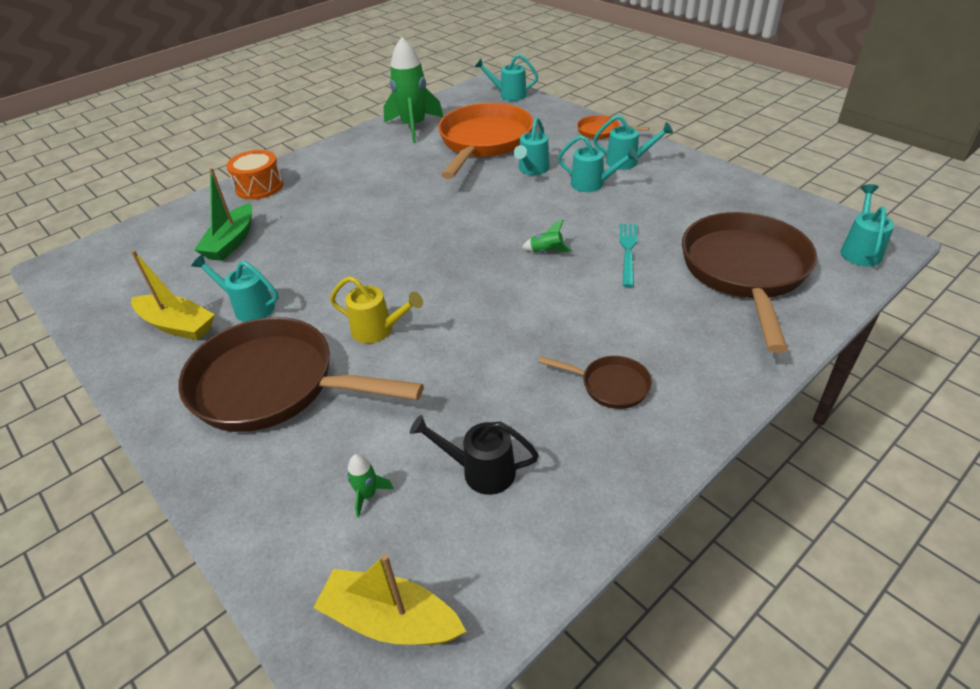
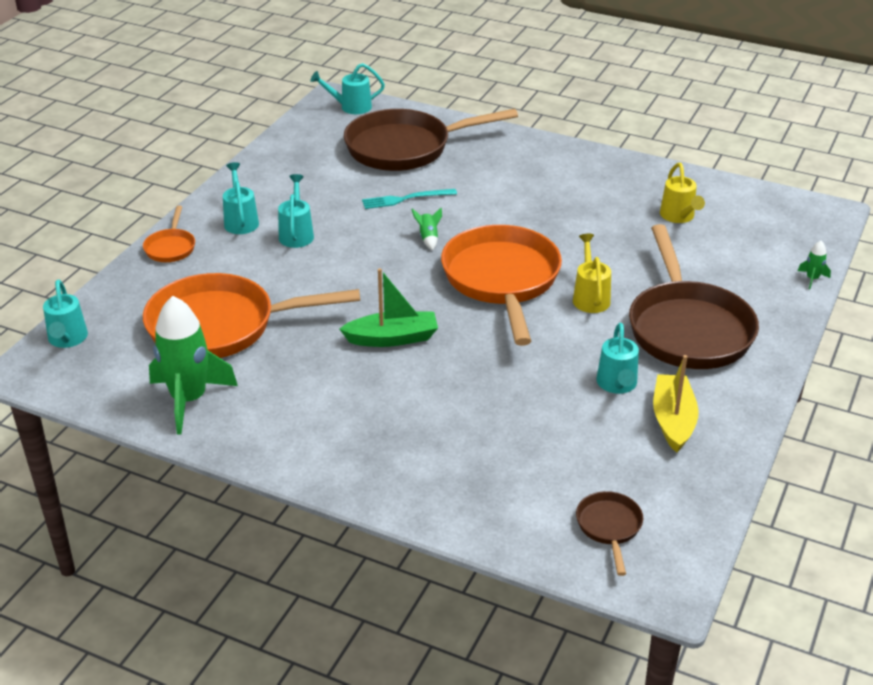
camera: 115 degrees left, 5 degrees down
green boat [194,168,252,261] -> green boat moved to [339,268,438,347]
orange drum [227,150,283,200] -> none
yellow boat [313,554,466,645] -> none
green rocket [347,454,394,518] -> green rocket moved to [798,241,831,289]
black watering can [410,415,539,495] -> yellow watering can [660,163,705,223]
turquoise watering can [514,117,550,175] -> none
brown pan [538,356,652,409] -> brown pan moved to [576,491,643,576]
none -> orange pan [441,225,562,346]

